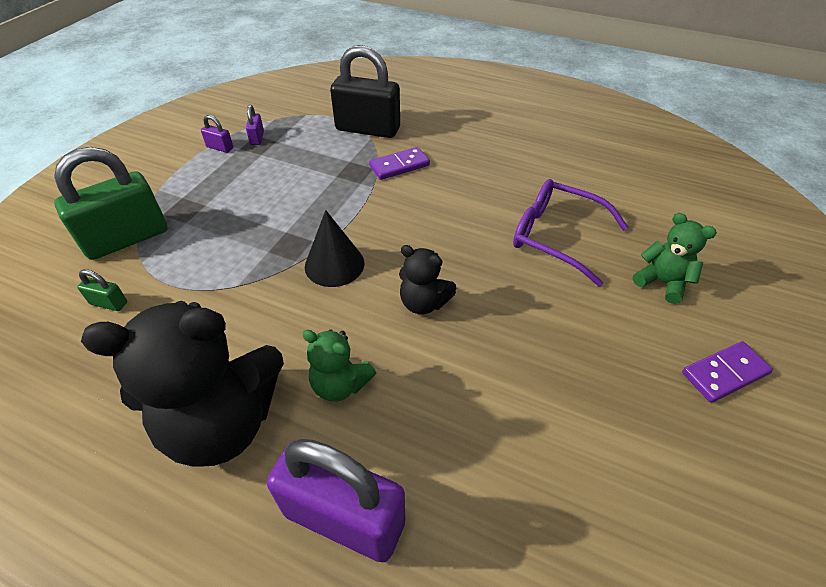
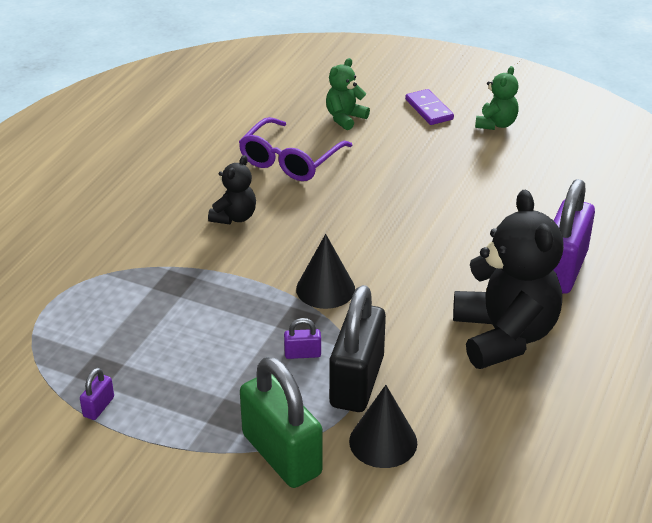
camera: 90 degrees left, 10 degrees down
green padlock [77,269,127,311] -> black cone [349,385,417,468]
purple padlock [246,105,264,145] -> purple padlock moved to [284,318,321,359]
green teddy bear [302,330,376,402] -> green teddy bear moved to [475,66,519,130]
black padlock [330,45,400,138] -> black padlock moved to [329,285,386,412]
purple domino [369,147,430,180] -> none
black teddy bear [399,245,456,314] -> black teddy bear moved to [208,155,256,224]

